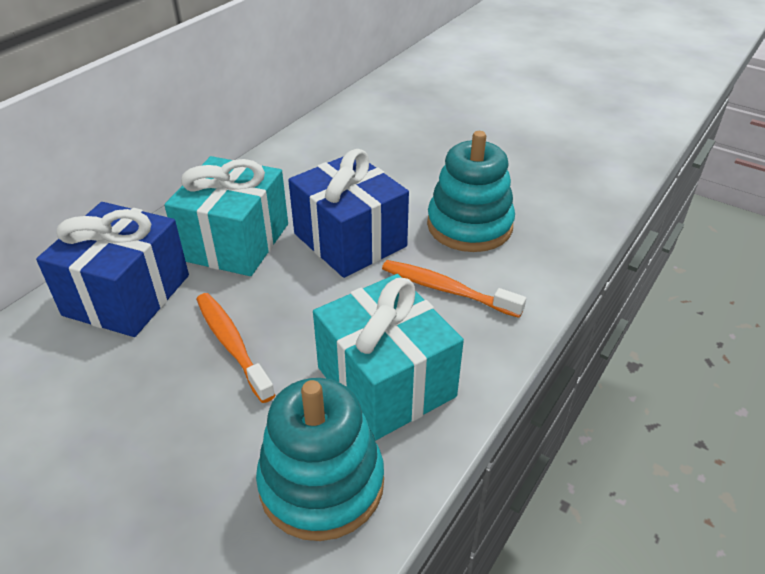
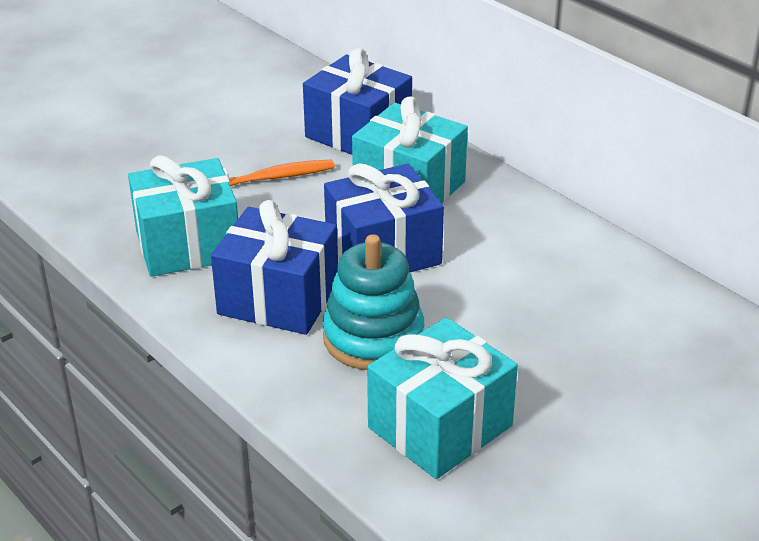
camera: 105 degrees right, 5 degrees down
turquoise stacking toy [256,378,384,541] -> none
orange toothbrush [382,260,526,318] -> blue gift [211,200,338,335]
none -> turquoise gift [367,317,518,479]

